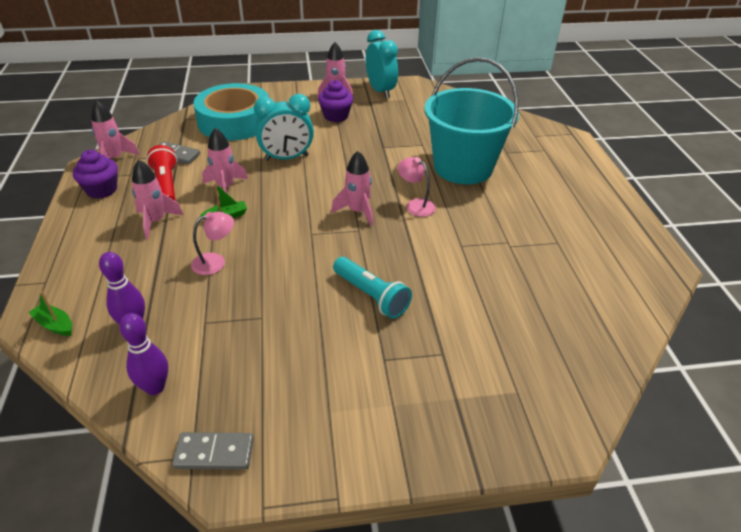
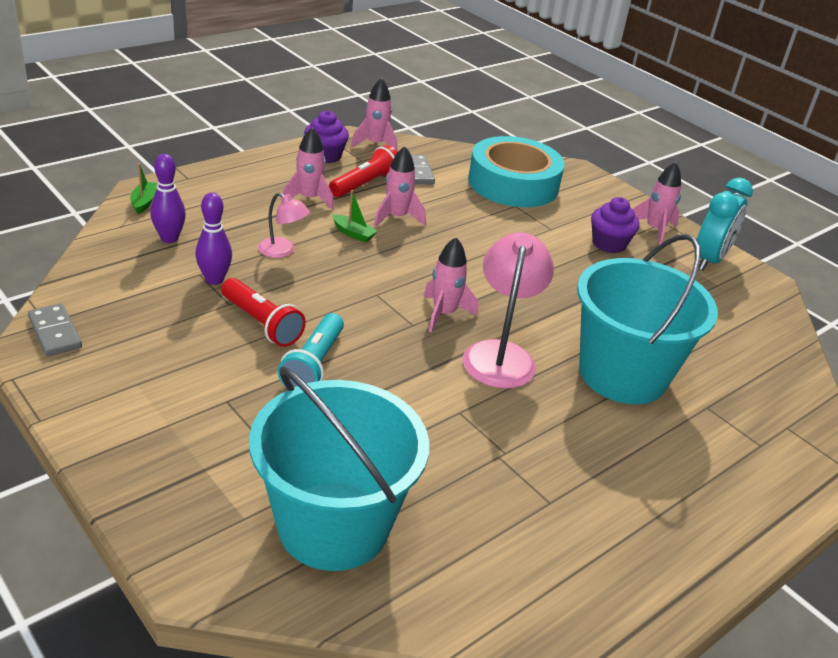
camera: 55 degrees right, 5 degrees down
purple bowling pin [119,313,168,395] -> purple bowling pin moved to [195,193,232,285]
turquoise clock [254,94,314,161] -> none
pink lamp [397,157,436,217] -> pink lamp [463,232,554,389], size x1.82
none -> red flashlight [221,278,306,347]
none -> turquoise bucket [249,366,429,571]

